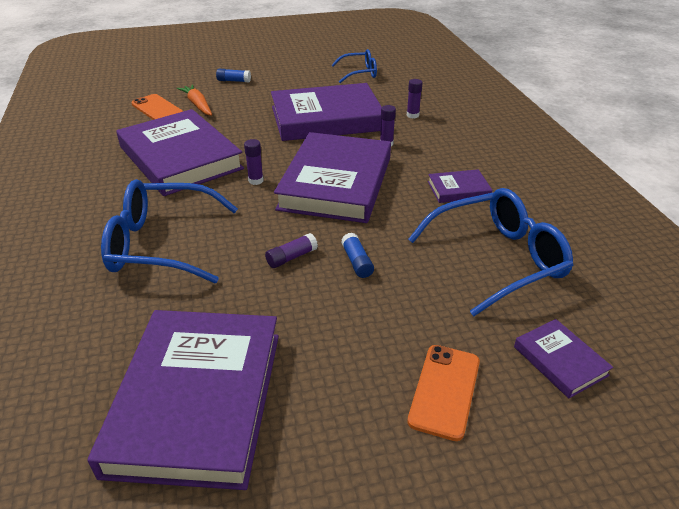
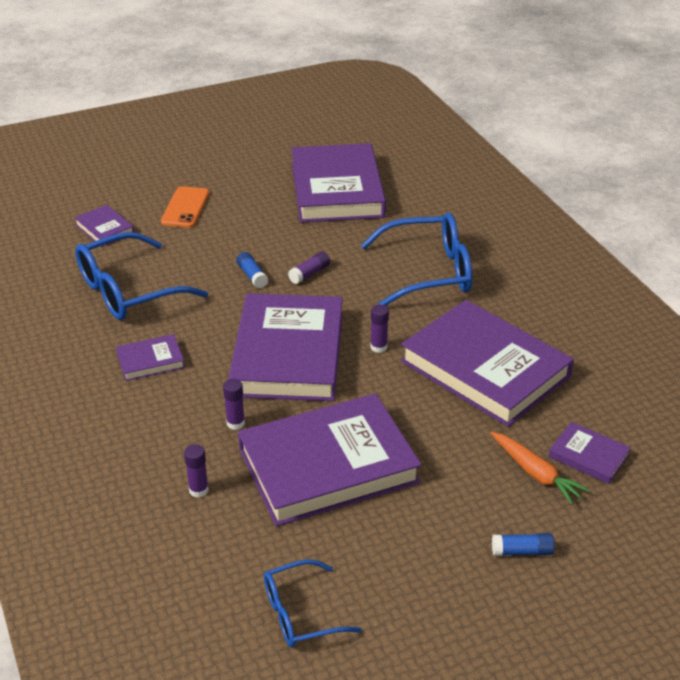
camera: 170 degrees right, 0 degrees up
orange phone [132,94,183,120] -> purple book [549,422,631,484]

